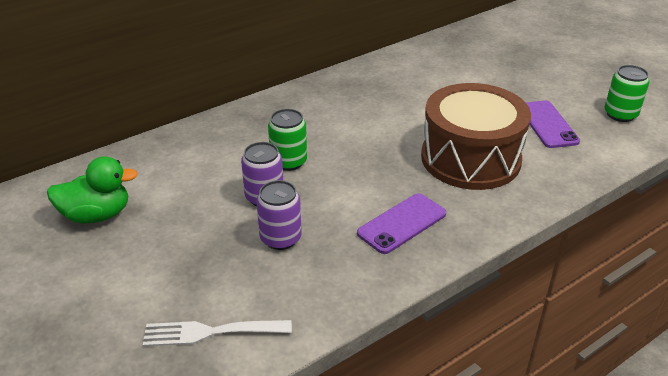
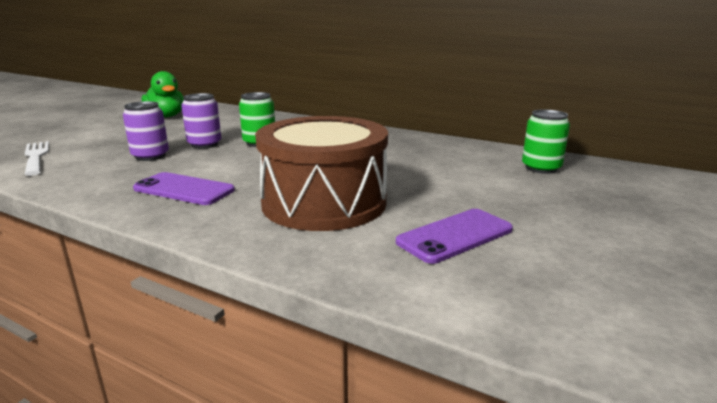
camera: 65 degrees right, 15 degrees down
green can [605,65,649,122] -> green can moved to [522,109,570,174]

